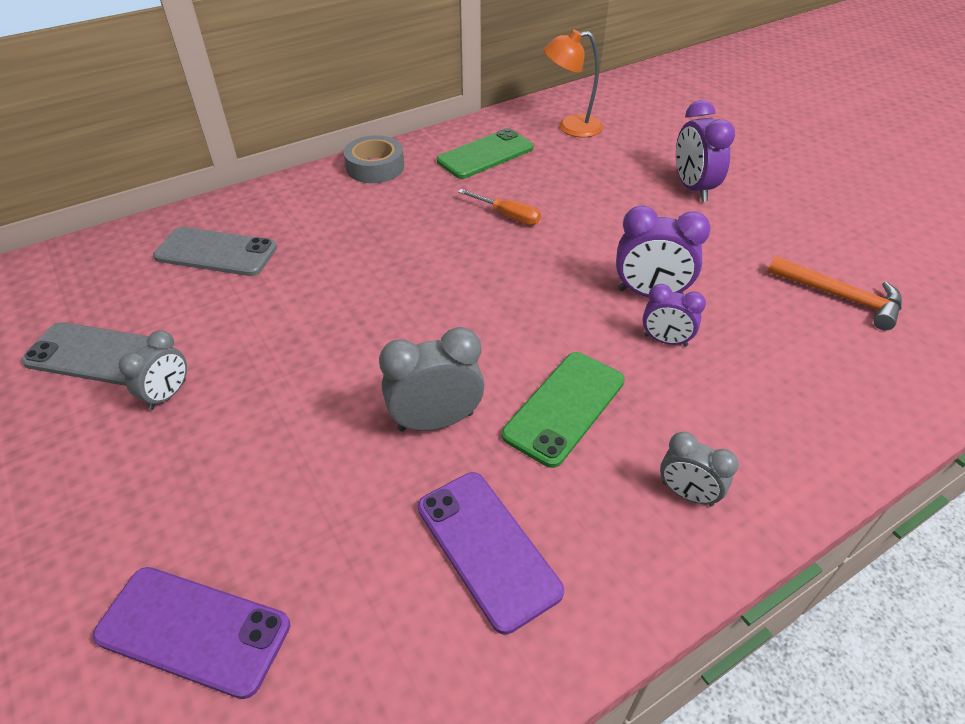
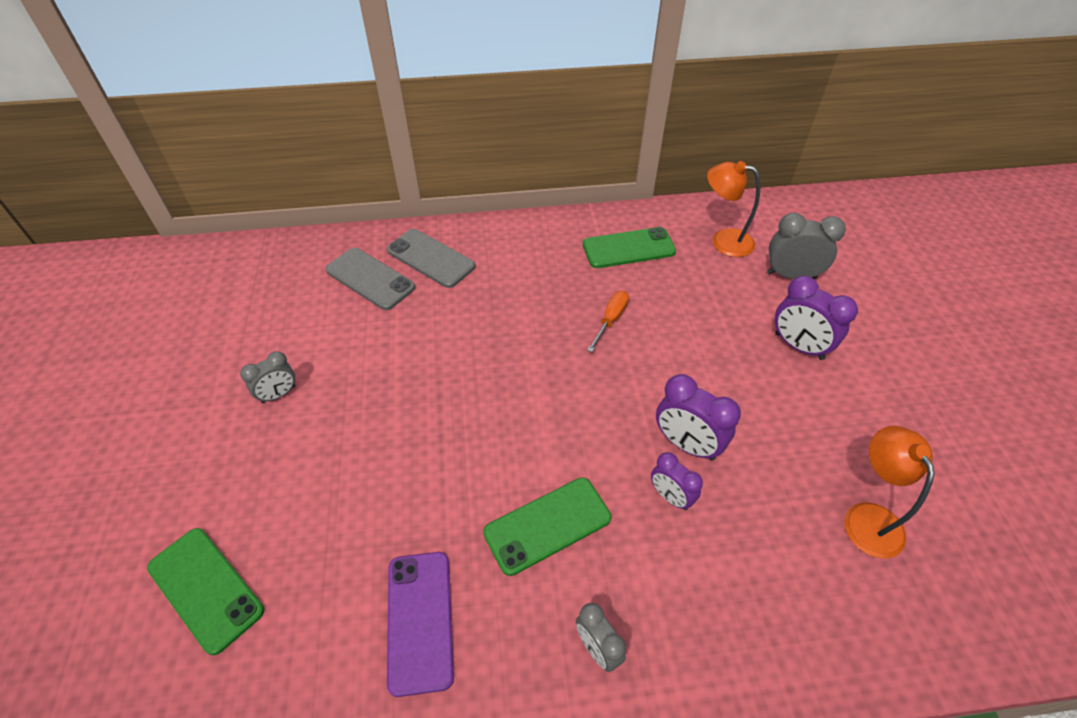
camera: 25 degrees right, 5 degrees up
grey phone [21,322,148,386] -> grey phone moved to [387,229,475,288]
purple phone [93,567,290,699] -> green phone [147,528,264,655]
grey tape [344,135,404,183] -> none
grey clock [379,327,485,432] -> grey clock moved to [767,213,846,279]
orange screwdriver [458,189,541,225] -> orange screwdriver turned 120 degrees counterclockwise [587,291,629,352]
purple clock [676,100,735,202] -> purple clock turned 60 degrees counterclockwise [775,276,858,360]
orange hammer [768,256,902,330] -> orange lamp [844,426,935,558]

